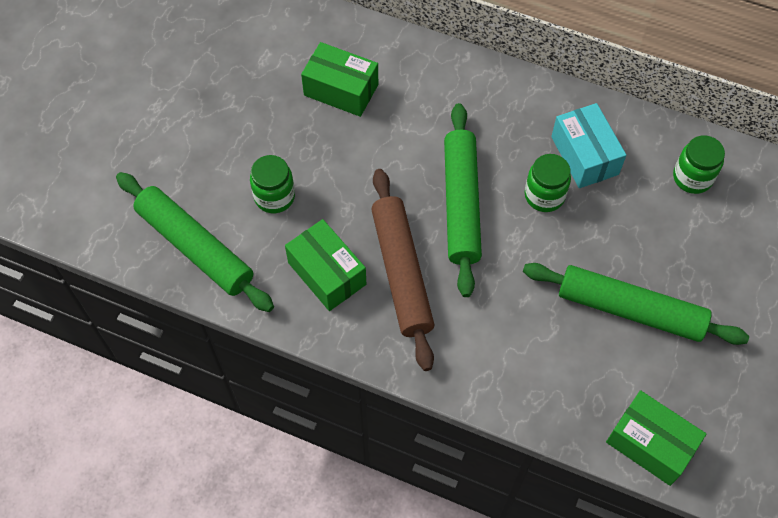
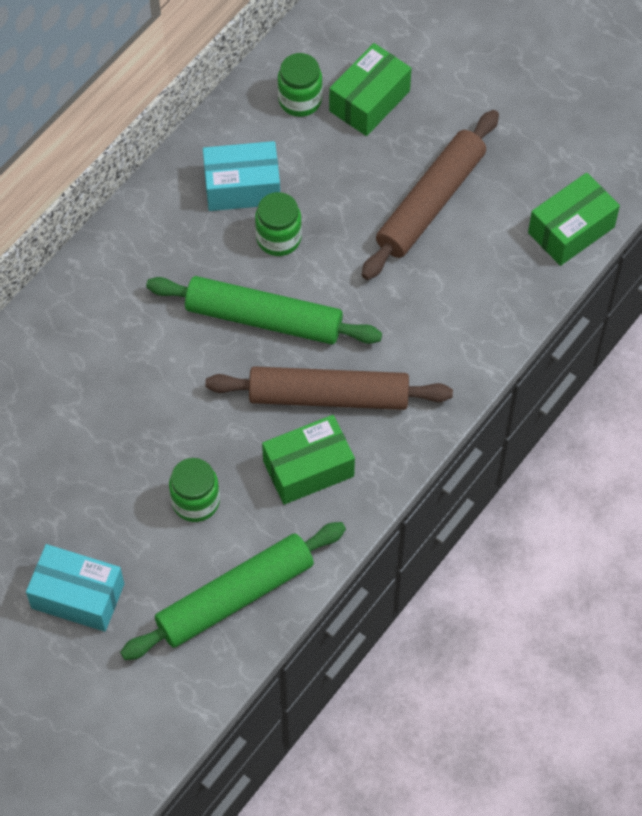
camera: 75 degrees left, 0 degrees up
green box [301,42,378,117] -> green box moved to [329,43,412,136]
green rolling pin [523,263,749,345] -> brown rolling pin [362,110,499,280]
none -> turquoise box [26,544,124,632]

